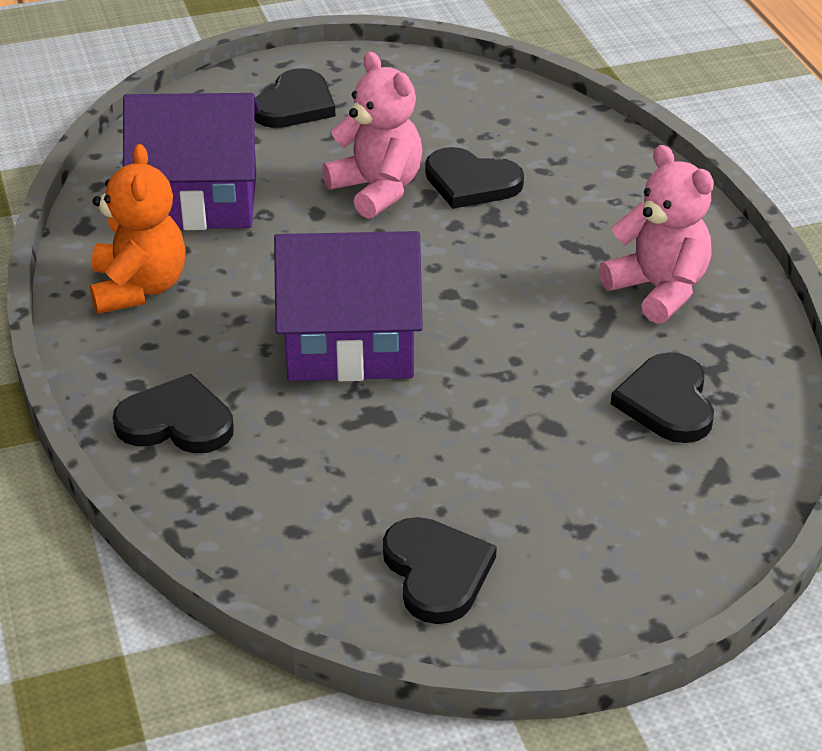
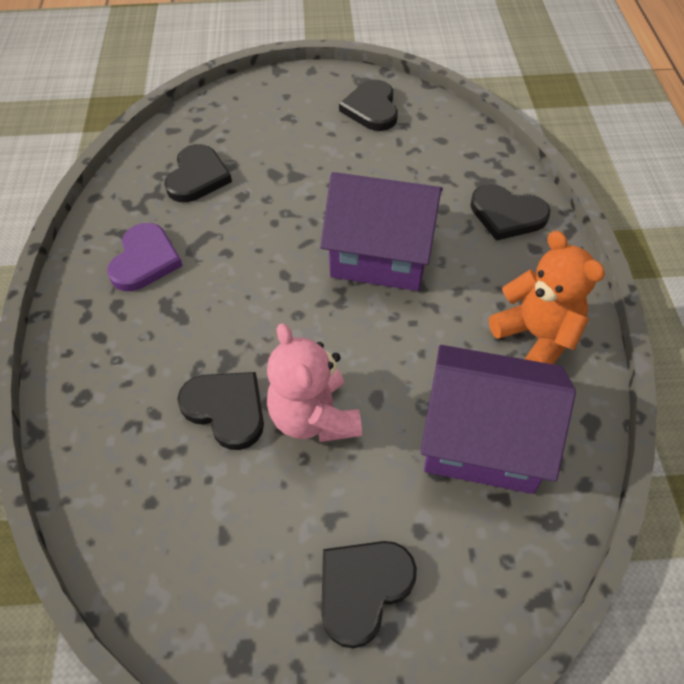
camera: 165 degrees left, 15 degrees up
orange teddy bear [90,144,186,314] -> orange teddy bear turned 135 degrees clockwise [489,231,605,364]
pink teddy bear [599,145,714,324] -> purple heart [107,223,183,291]

